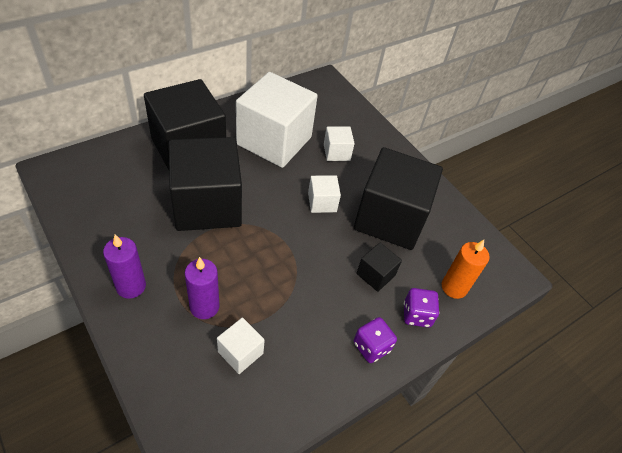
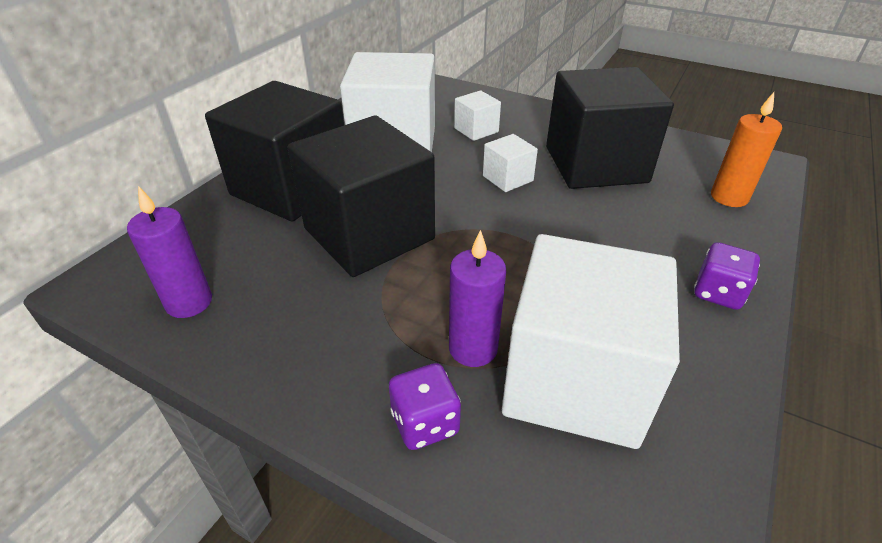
camera: 20 degrees left, 10 degrees down
purple candle [103,234,146,299] -> purple candle moved to [127,186,212,318]
white cube [217,318,265,374] -> white cube [502,234,680,449], size x2.30
black cube [357,243,402,292] -> none
purple dice [404,288,439,327] -> purple dice moved to [389,363,461,450]

